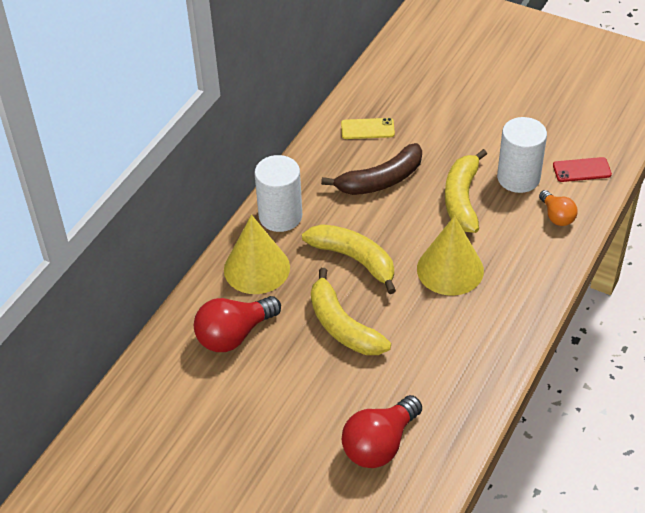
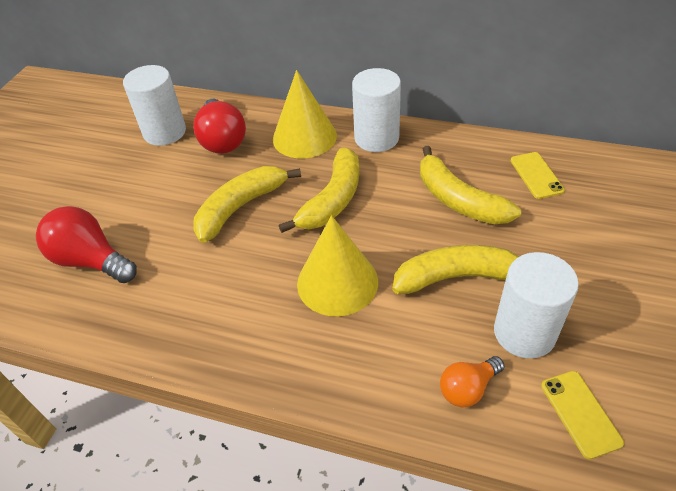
camera: 80 degrees right, 0 degrees up
red light bulb [194,296,281,352] -> red light bulb turned 150 degrees counterclockwise [193,99,246,154]
brown banana [321,143,422,195] -> yellow banana [420,146,521,224]
red phone [553,157,612,182] -> yellow phone [541,371,624,459]
none -> white cylinder [123,65,186,146]

